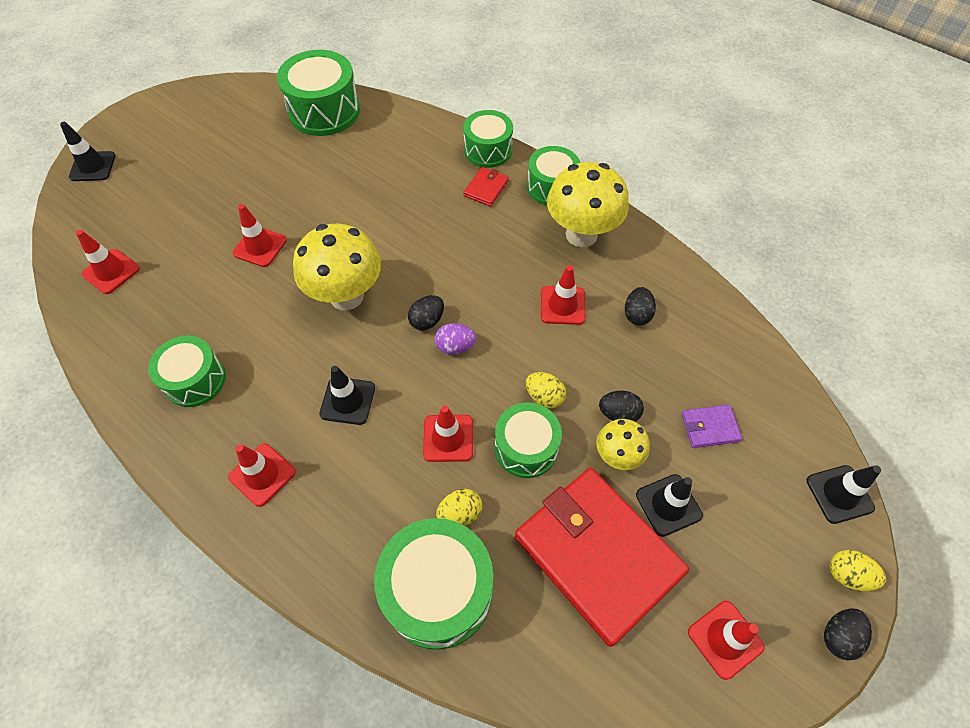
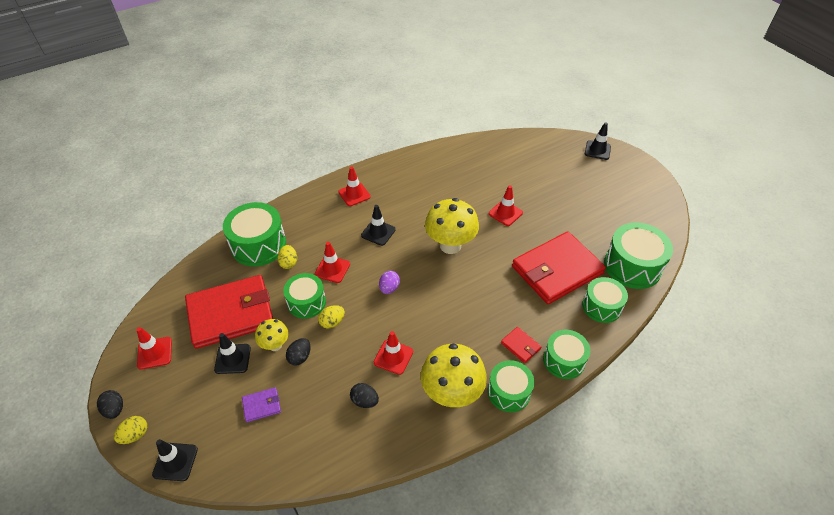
camera: 110 degrees right, 10 degrees down
red traffic cone [76,230,140,294] -> none
green drum [148,336,226,407] -> green drum moved to [582,277,628,323]
black egg [408,295,444,331] -> none
purple wallet [681,405,742,448] -> purple wallet turned 60 degrees clockwise [242,387,281,422]
none -> red wallet [512,232,606,304]

